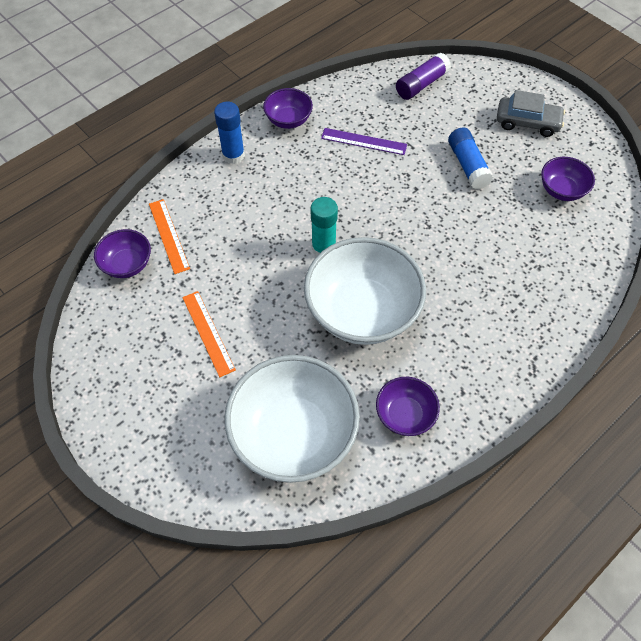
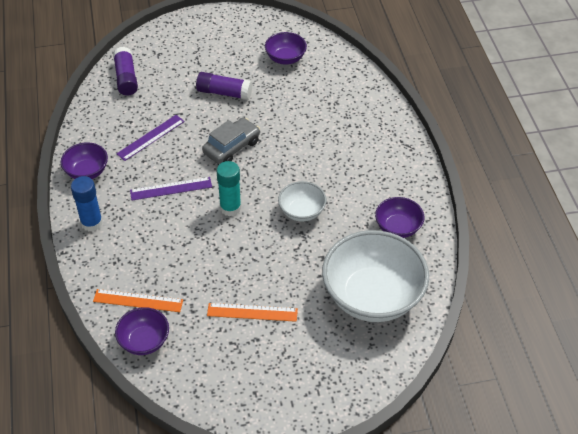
camera: 60 degrees left, 10 degrees down
white bowl [304,237,426,345] -> white bowl [278,181,326,222], size x0.49
blue glue stick [448,128,493,189] -> purple glue stick [196,72,252,100]
grey car [497,90,565,137] -> grey car moved to [202,118,260,164]
none -> purple ruler [130,177,212,200]

